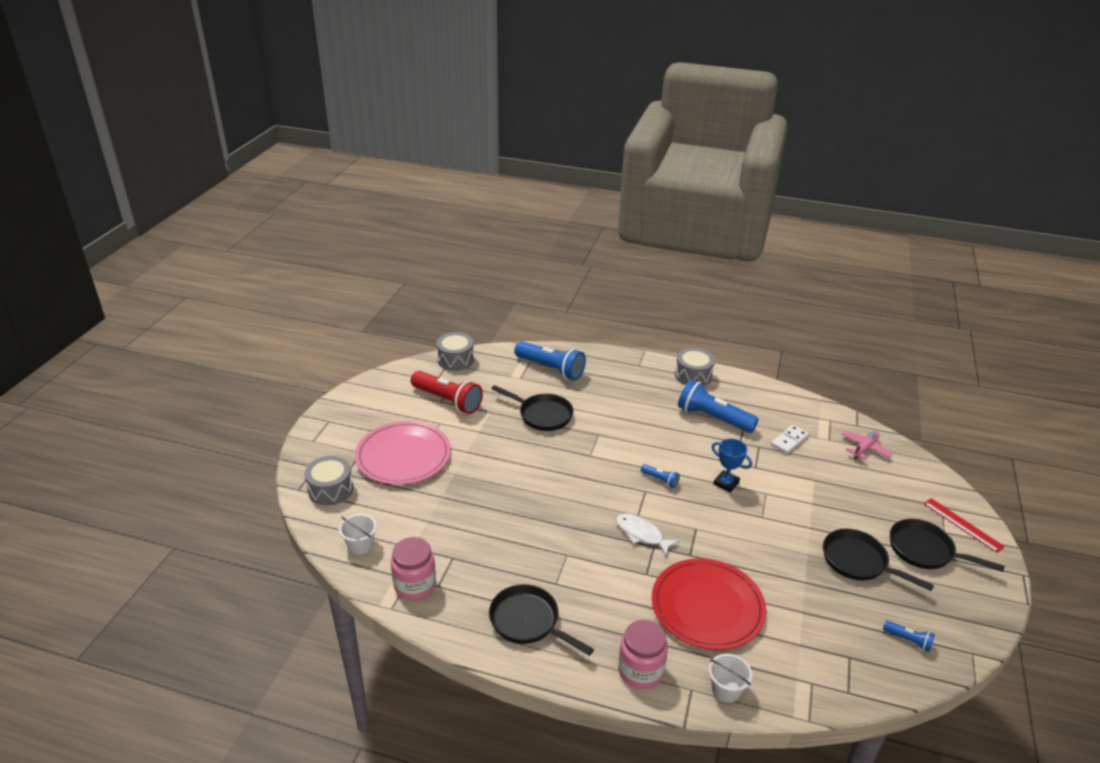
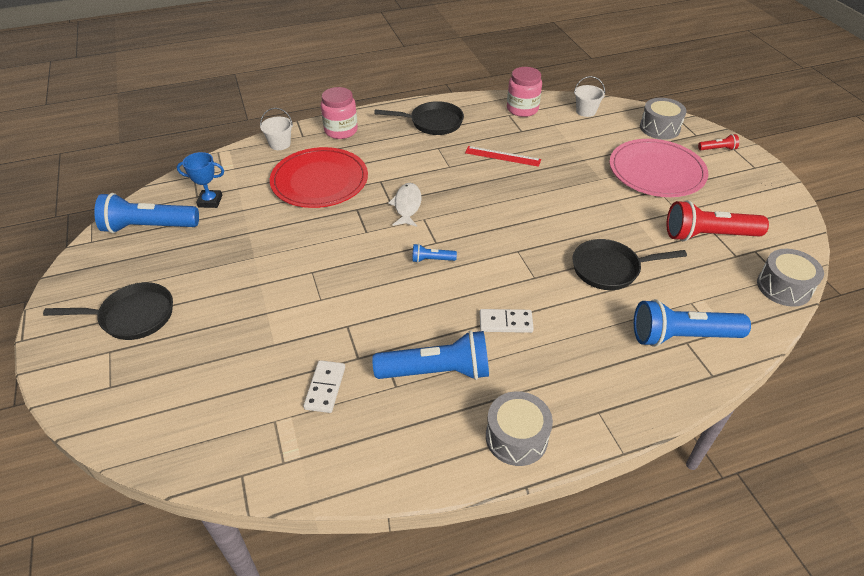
camera: 145 degrees right, 10 degrees up
white fish [616,514,680,555] -> white fish turned 90 degrees counterclockwise [388,183,421,227]
blue trophy [712,439,752,493] -> blue trophy moved to [177,152,224,208]
black pan [823,529,934,591] -> none
pink plane [842,431,893,460] -> none
blue flashlight [883,621,935,652] -> blue flashlight [94,193,199,233], size x2.19
red ruler [923,498,1005,553] -> red ruler moved to [465,146,541,167]
none -> white domino [480,309,534,333]
none -> red flashlight [698,134,739,150]

